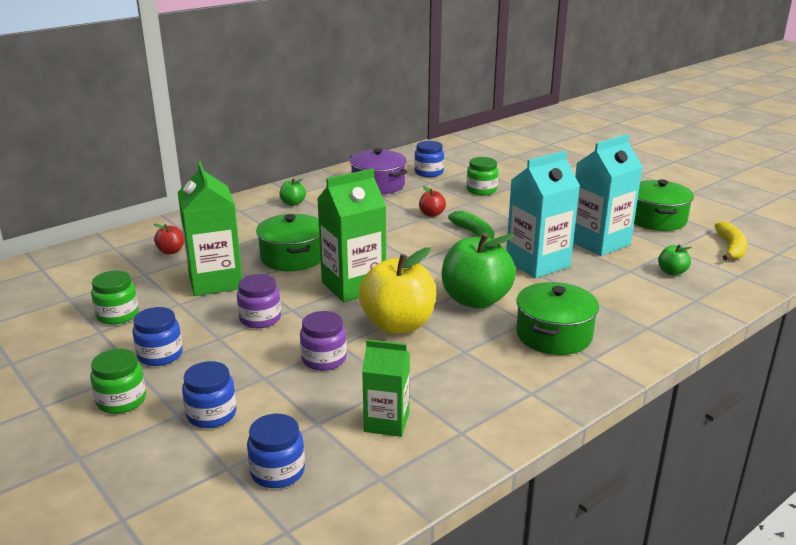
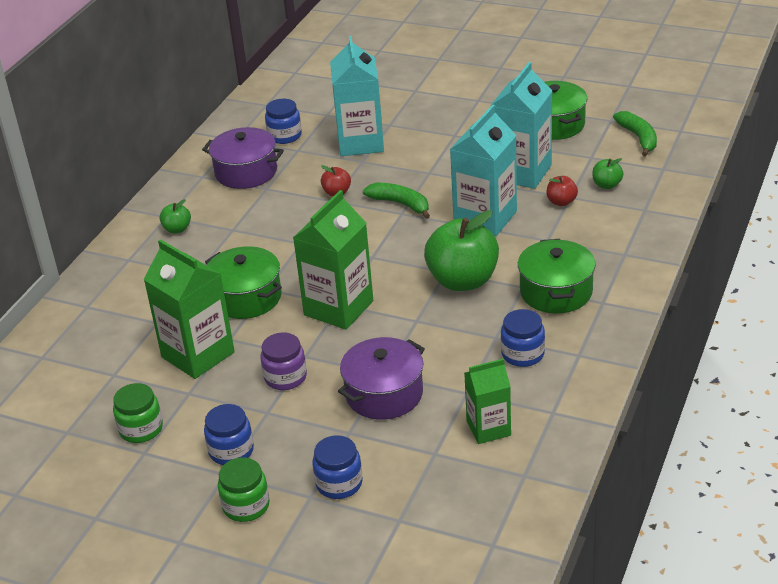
camera: 25 degrees left, 10 degrees up
red apple [154,223,184,254] -> red apple moved to [546,176,578,206]
blue jar [247,414,305,488] -> blue jar moved to [501,309,545,367]
purple jar [300,311,347,371] -> purple pot [338,337,425,420]
yellow apple [359,247,436,334] -> none
green jar [467,157,498,195] -> turquoise carton [330,36,384,156]
yellow banana [714,221,747,260] -> green banana [613,111,657,156]

